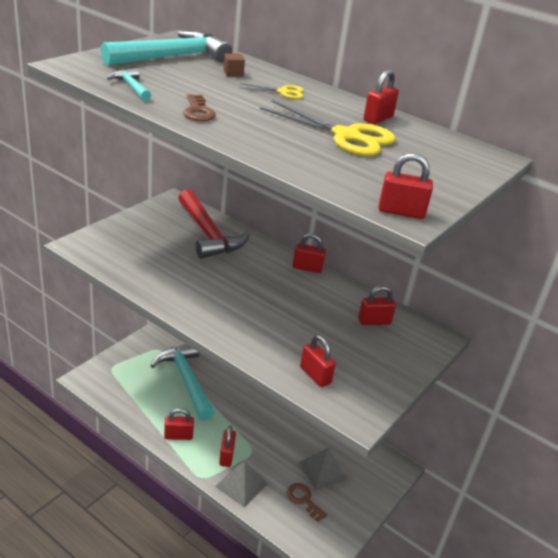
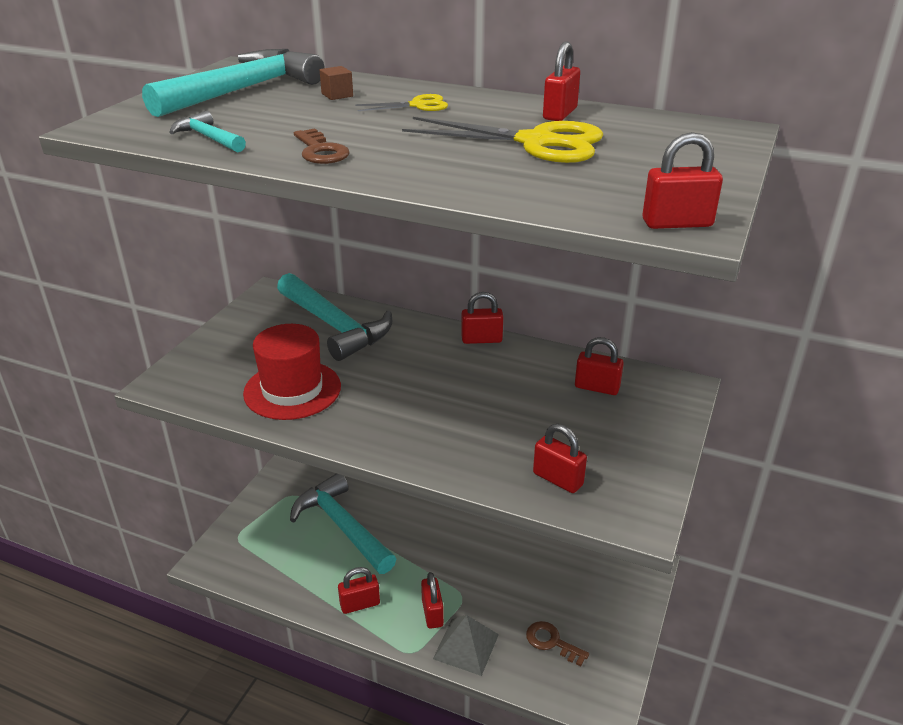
camera: 10 degrees left, 0 degrees up
red hammer [178,189,250,259] -> turquoise hammer [277,273,392,361]
grey pyramid [299,448,347,490] -> none
red padlock [358,286,396,325] -> red padlock turned 45 degrees clockwise [575,337,624,395]
none -> red hat [243,324,341,420]

